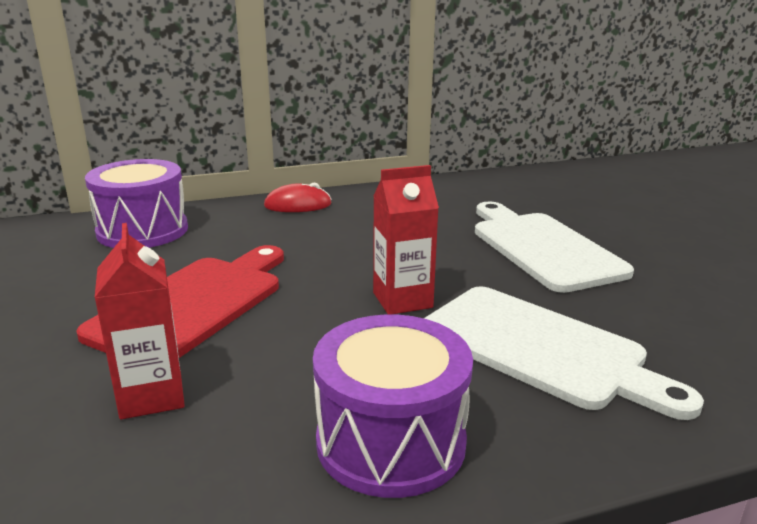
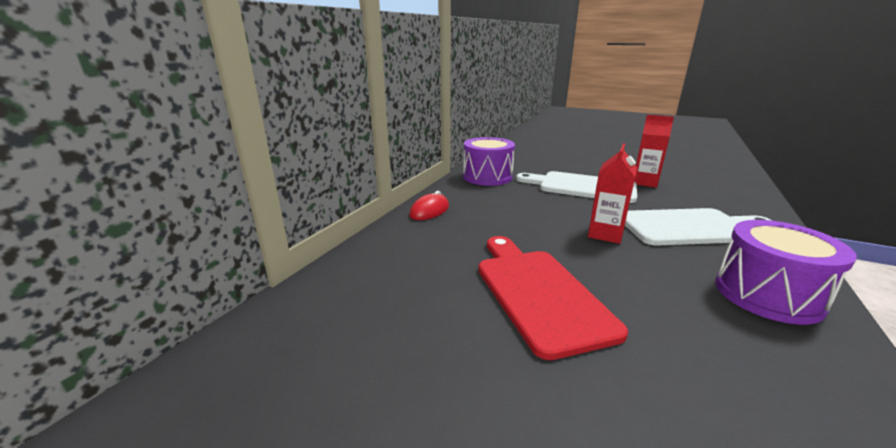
camera: 45 degrees left, 0 degrees up
purple drum [85,159,188,248] -> purple drum moved to [463,137,515,186]
red carton [95,223,185,419] -> red carton moved to [634,115,674,188]

